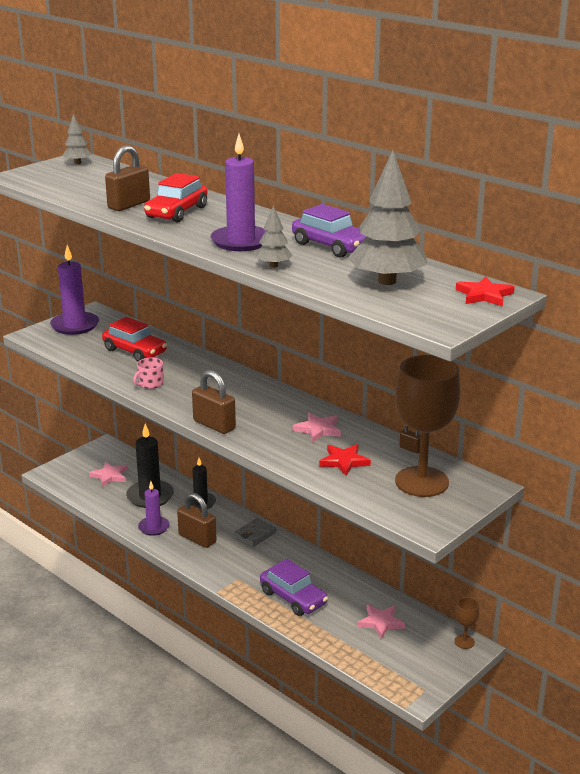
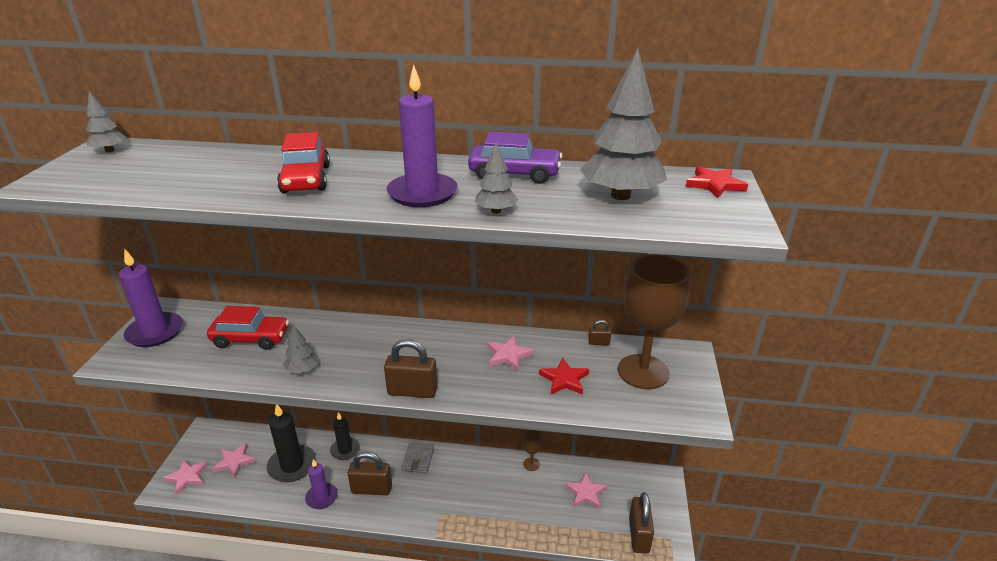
camera: 35 degrees left, 5 degrees up
brown padlock [105,145,150,211] -> brown padlock moved to [629,492,654,554]
pink mug [133,358,164,389] -> grey tree [283,325,318,374]
purple car [260,559,328,616] -> none
brown goblet [454,597,479,649] -> brown goblet moved to [523,430,542,471]
none -> pink star [163,459,208,495]

